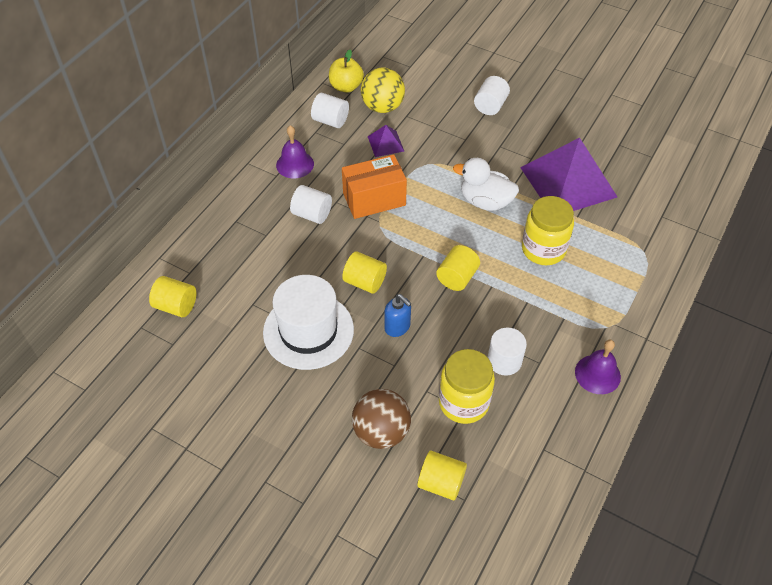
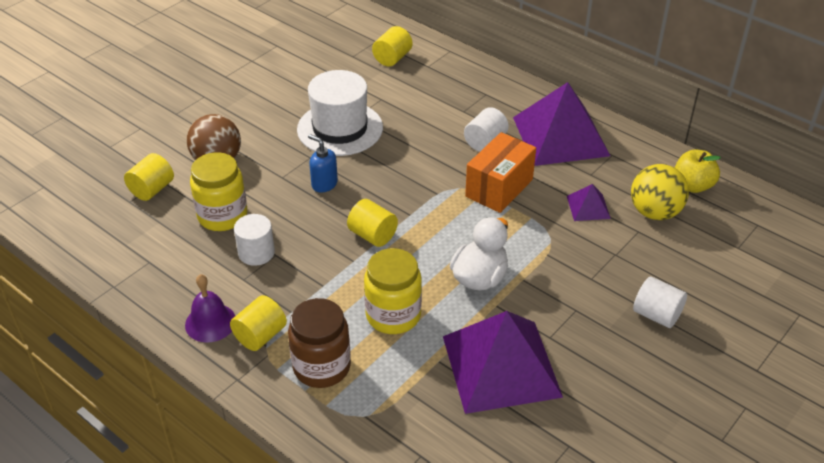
camera: 100 degrees right, 10 degrees down
purple bell [276,125,314,178] -> purple pyramid [513,82,610,166]
white cylinder [311,93,349,128] -> none
orange box [342,154,407,219] -> orange box turned 45 degrees clockwise [465,132,536,213]
yellow cylinder [342,251,387,294] -> yellow cylinder moved to [230,295,287,351]
blue soap dispenser [384,294,411,337] -> blue soap dispenser turned 75 degrees clockwise [308,134,338,193]
none -> brown jar [288,298,351,388]

